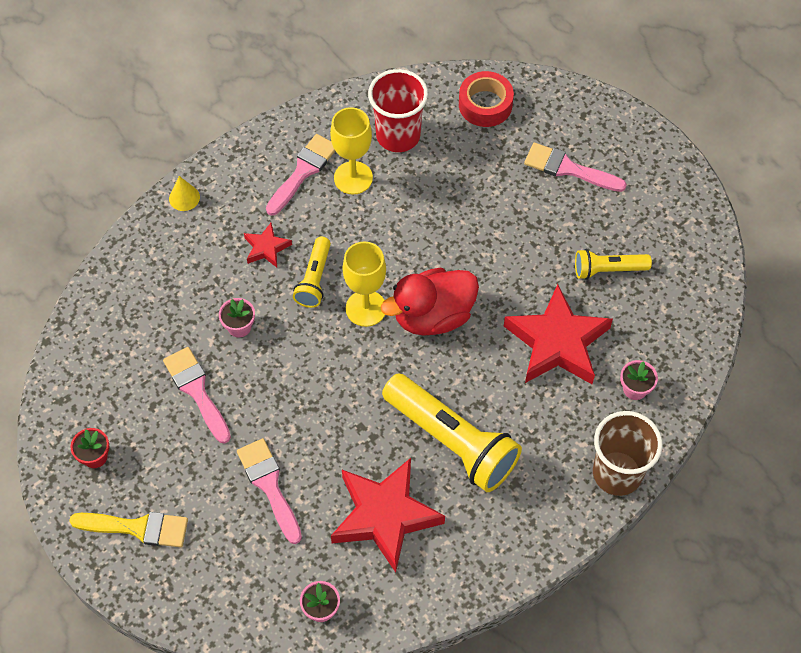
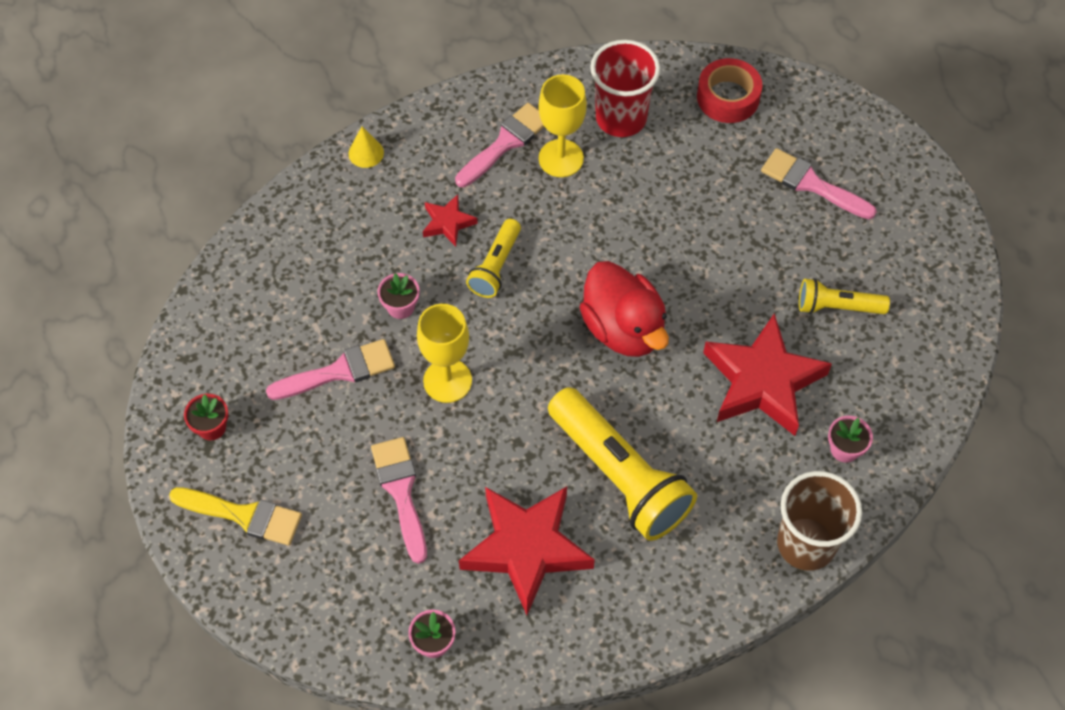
camera: 10 degrees right, 0 degrees up
pink brush [163,347,231,444] -> pink brush turned 90 degrees clockwise [266,339,395,400]
yellow goblet [343,241,386,327] -> yellow goblet moved to [417,304,472,403]
red duck [381,268,479,336] -> red duck turned 105 degrees counterclockwise [579,261,669,357]

